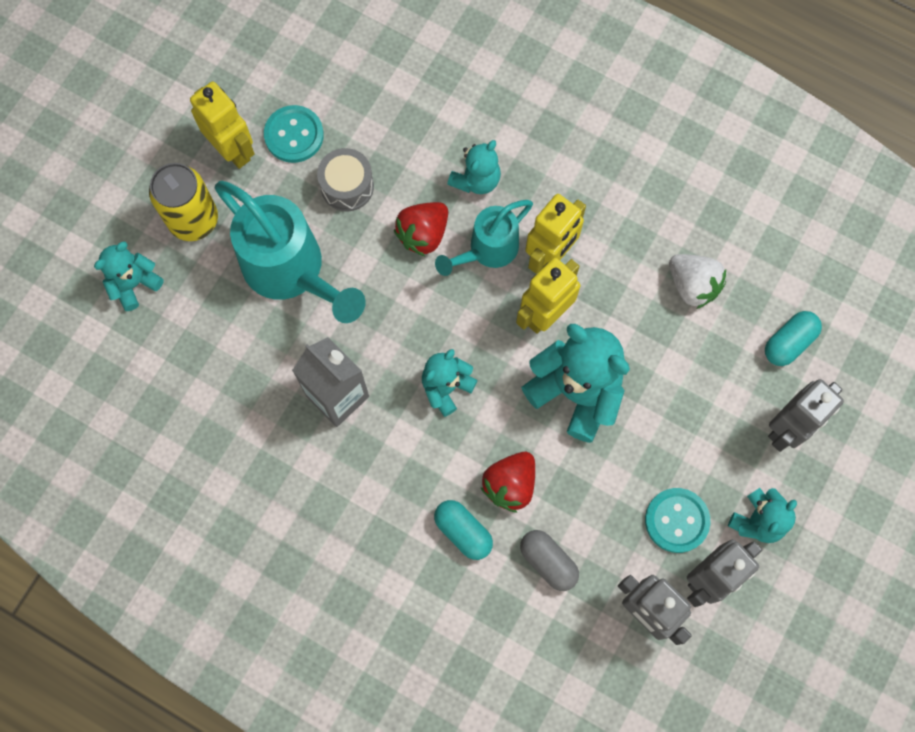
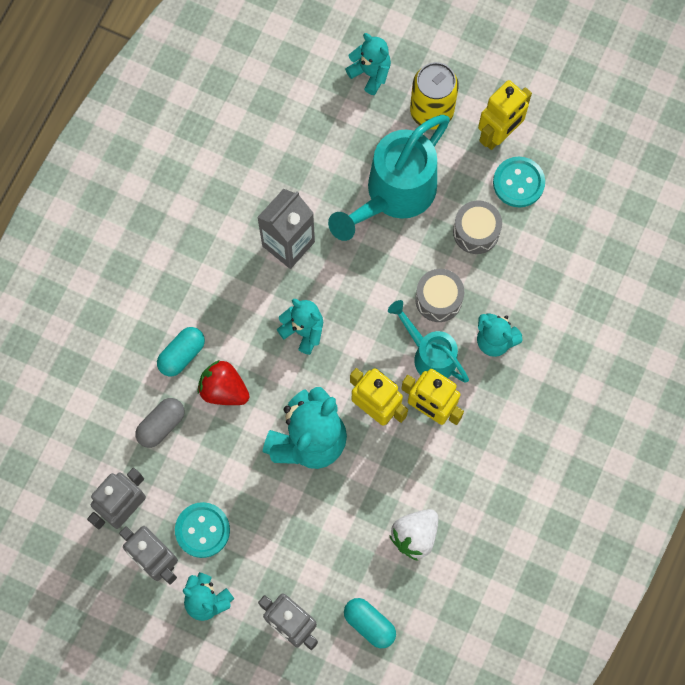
camera: 85 degrees right, 0 degrees up
red strawberry [394,202,448,256] -> grey drum [415,269,464,322]

